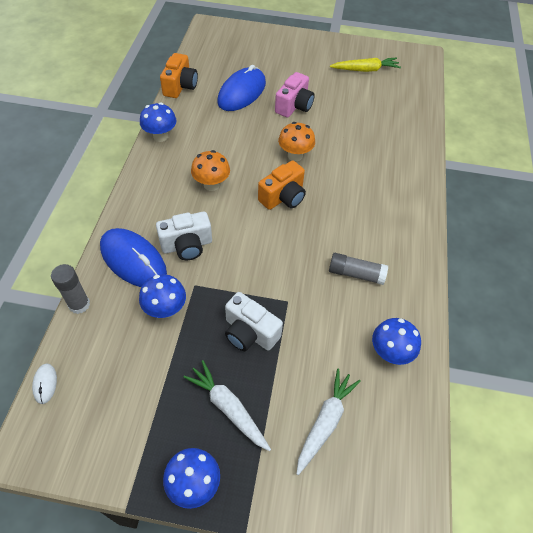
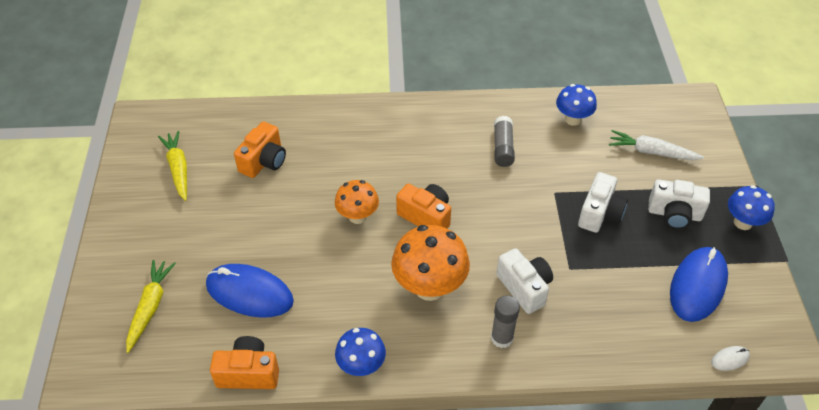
camera: 100 degrees left, 5 degrees down
grey glue stick [51,264,90,314] -> grey glue stick moved to [491,295,520,348]
blue mouse [100,228,167,287] -> blue mouse moved to [670,247,728,322]
blue mushroom [139,274,186,318] -> none
white carrot [183,360,271,451] -> white camera [648,179,710,229]
orange mushroom [191,150,230,191] -> orange mushroom [391,225,470,301], size x1.63
pink camera [275,72,315,118] -> none
none -> yellow carrot [126,260,176,353]
none -> orange camera [234,121,286,178]

